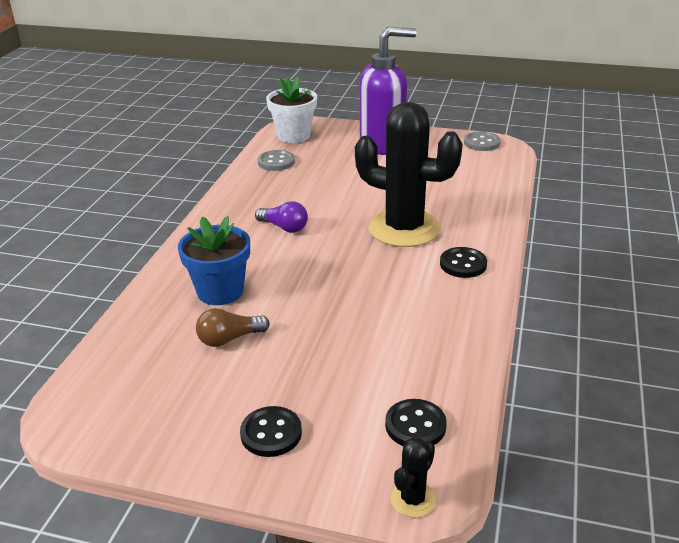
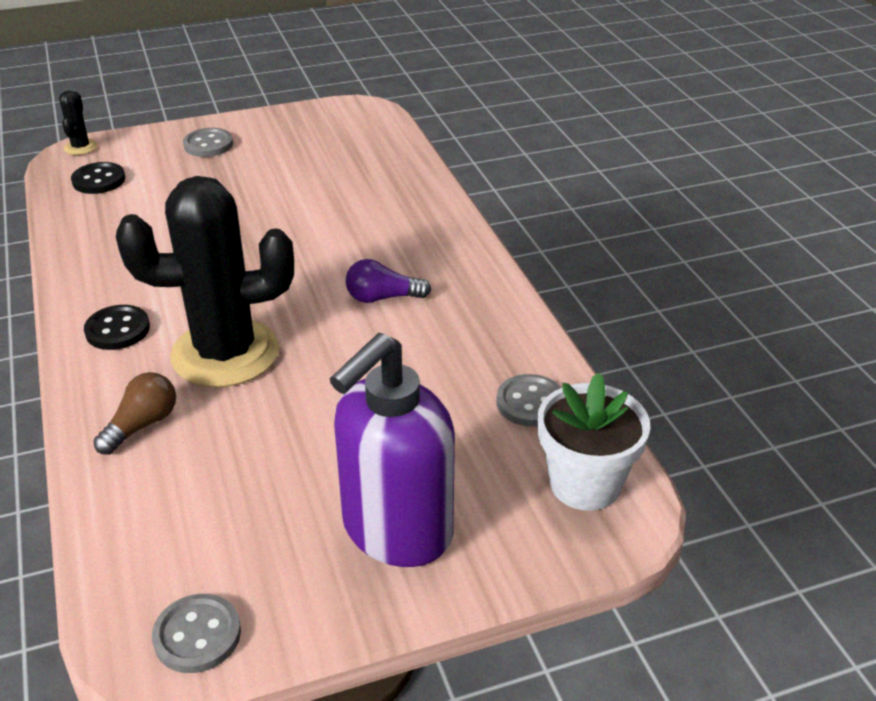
camera: 145 degrees right, 5 degrees up
blue flower pot [178,216,250,305] -> none
brown light bulb [196,308,270,347] -> brown light bulb moved to [93,372,176,455]
black button [240,406,302,457] -> grey button [183,128,233,157]

